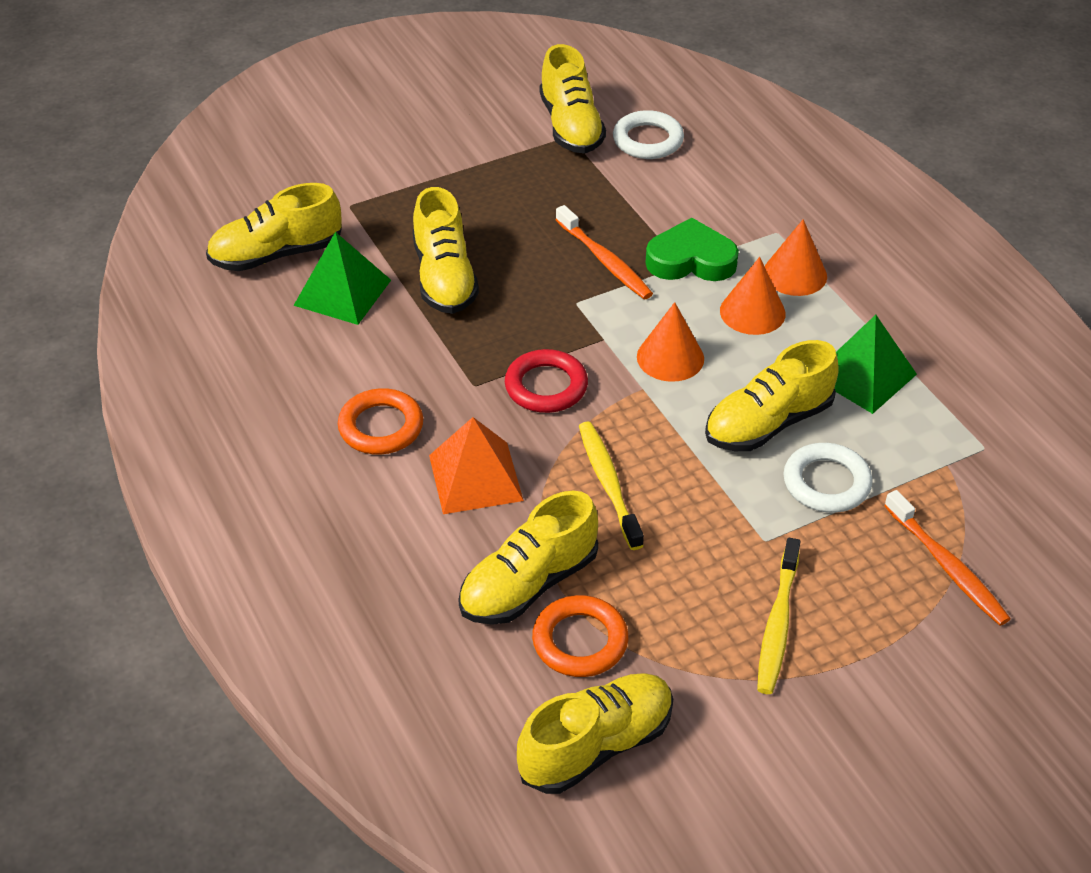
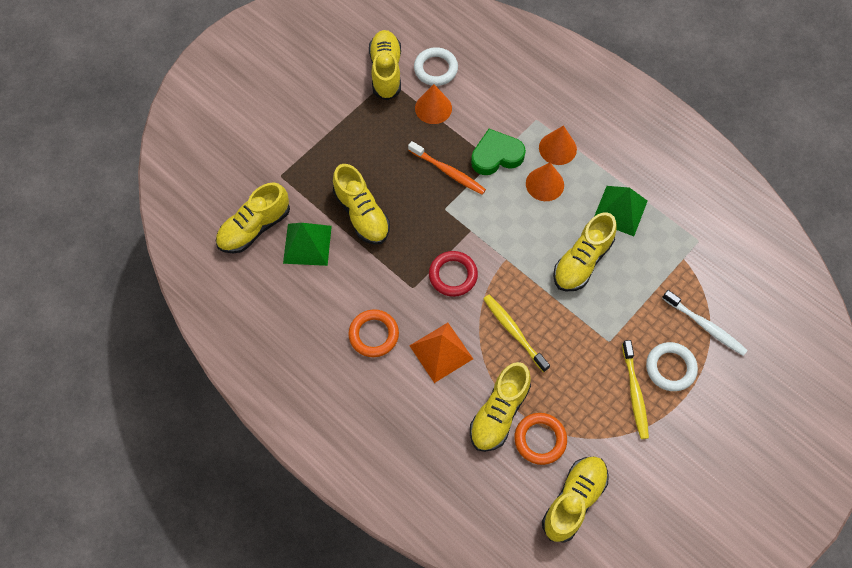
camera: 20 degrees left, 20 degrees up
yellow shoe [540,44,606,154] -> yellow shoe turned 150 degrees counterclockwise [369,30,401,101]
orange cone [637,302,704,382] -> orange cone moved to [415,84,452,124]
white ring [784,443,873,513] -> white ring moved to [646,342,698,391]
orange toothbrush [884,490,1011,626] -> white toothbrush [662,290,748,356]

